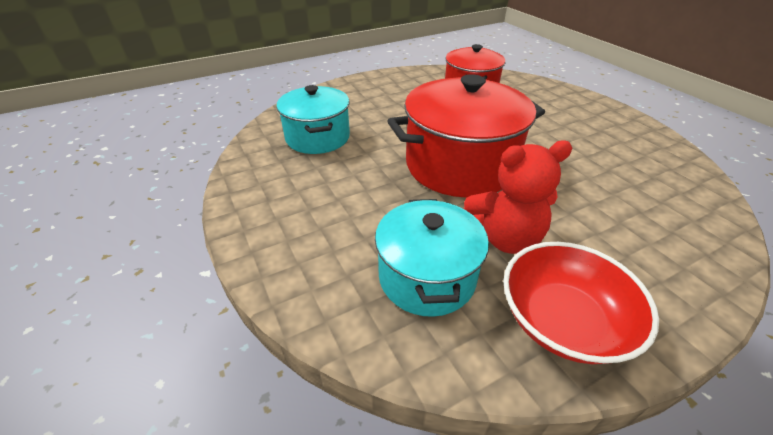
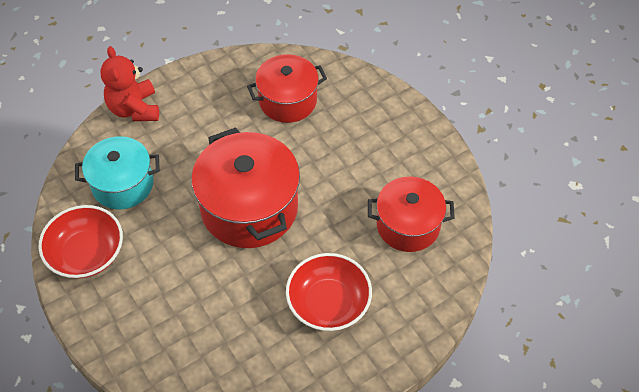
camera: 85 degrees right, 15 degrees up
turquoise pot [276,85,350,154] -> red pot [247,54,327,123]
red teddy bear [463,141,572,254] -> red teddy bear moved to [101,46,159,121]
none -> red bowl [286,253,372,331]

